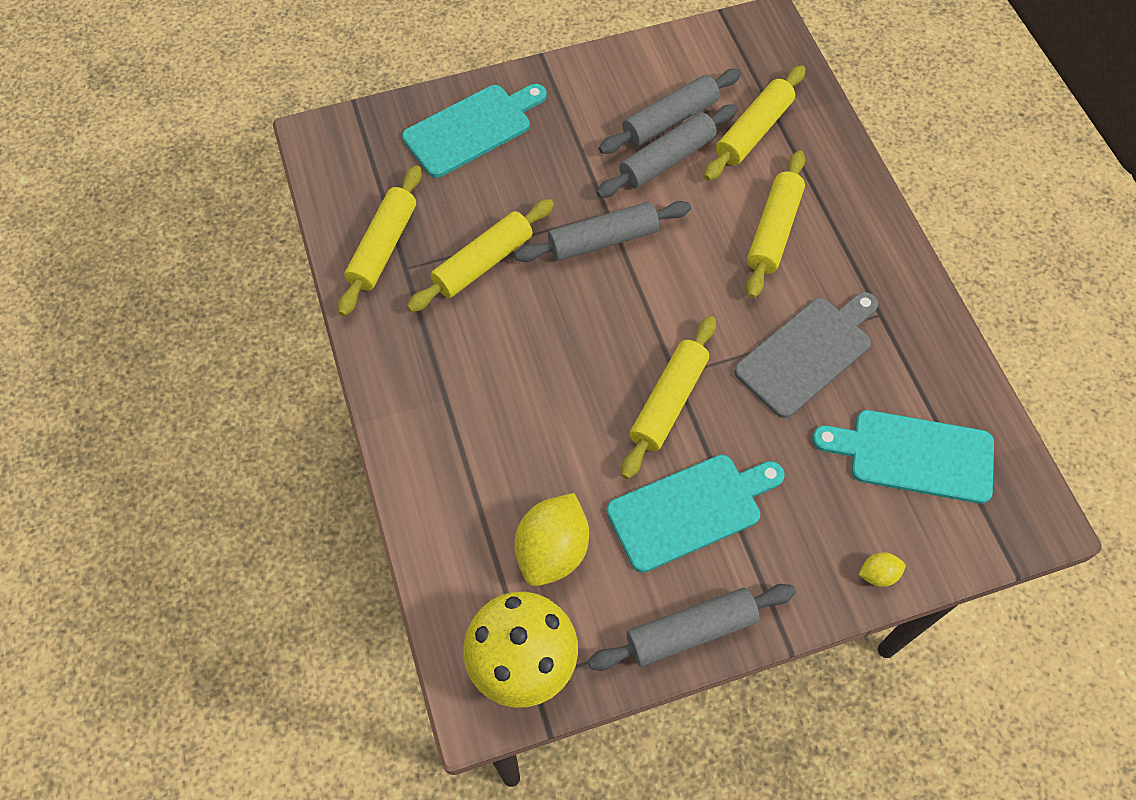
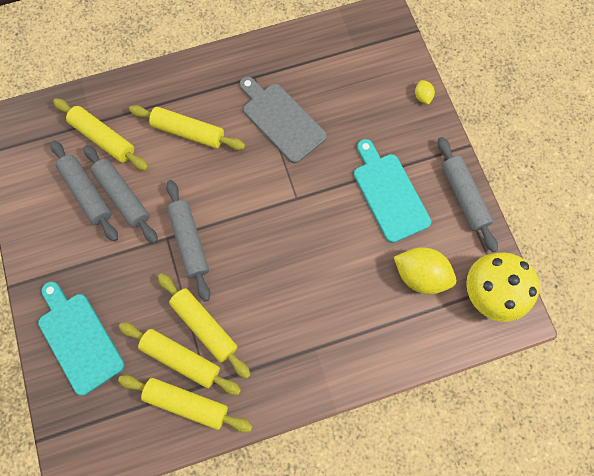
camera: 90 degrees left, 10 degrees up
yellow rolling pin [621,316,716,479] -> yellow rolling pin moved to [119,323,241,395]
turquoise cutting board [812,410,994,504] -> none

